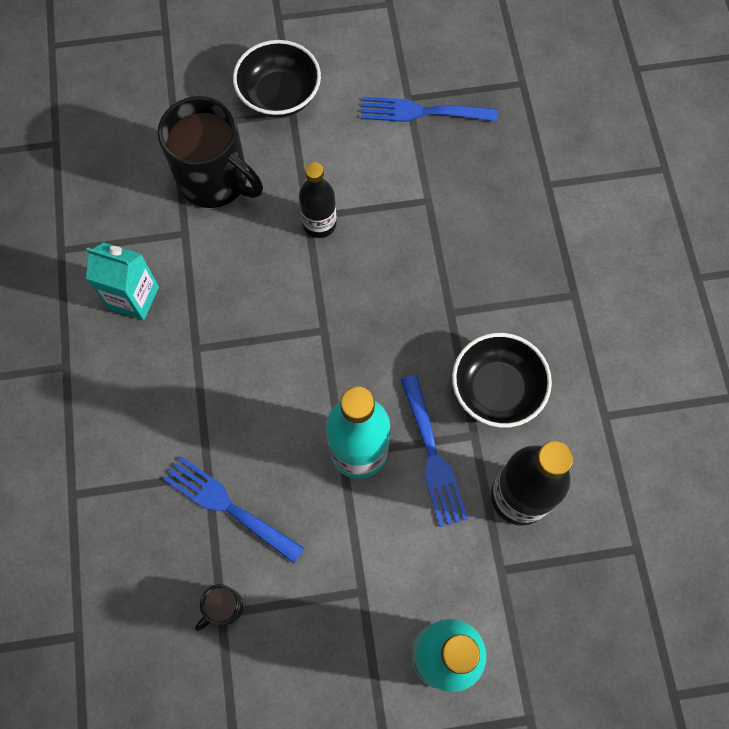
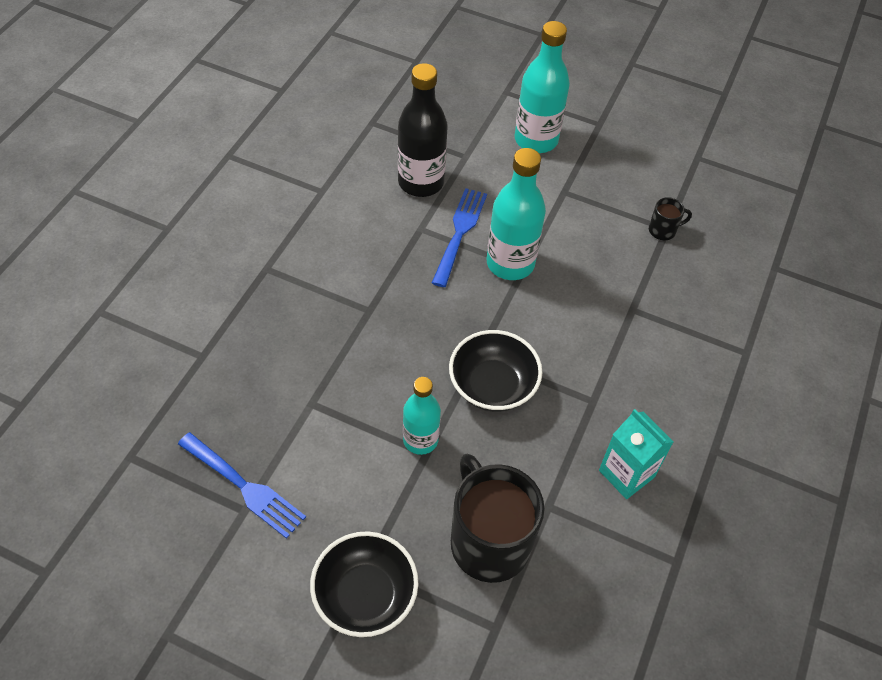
camera: 150 degrees left, 15 degrees down
blue fork [163,456,304,563] -> none
black bottle [299,162,337,238] -> turquoise bottle [403,377,441,455]
black bowl [452,333,552,428] -> black bowl moved to [449,330,542,412]

